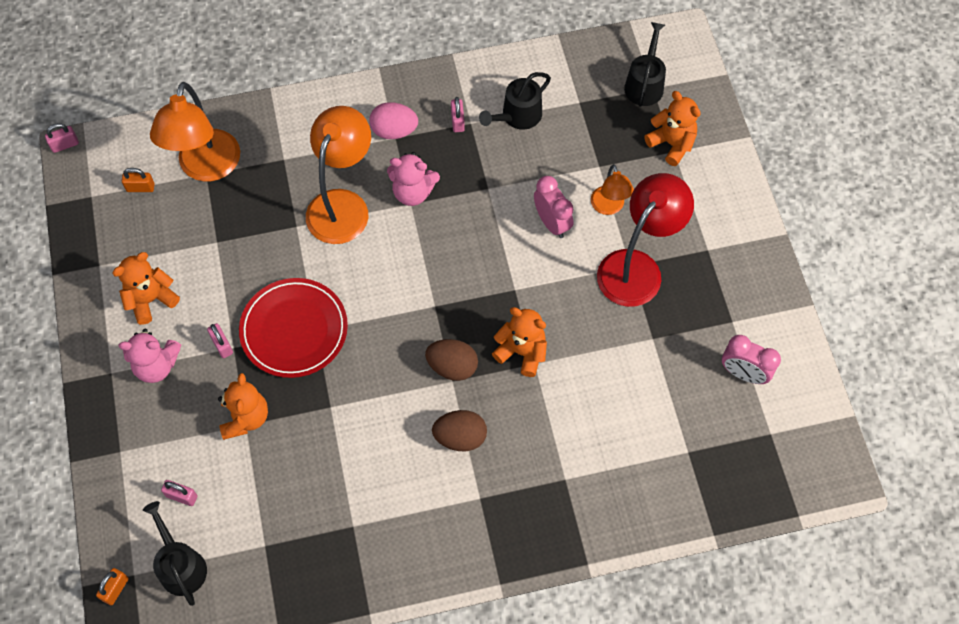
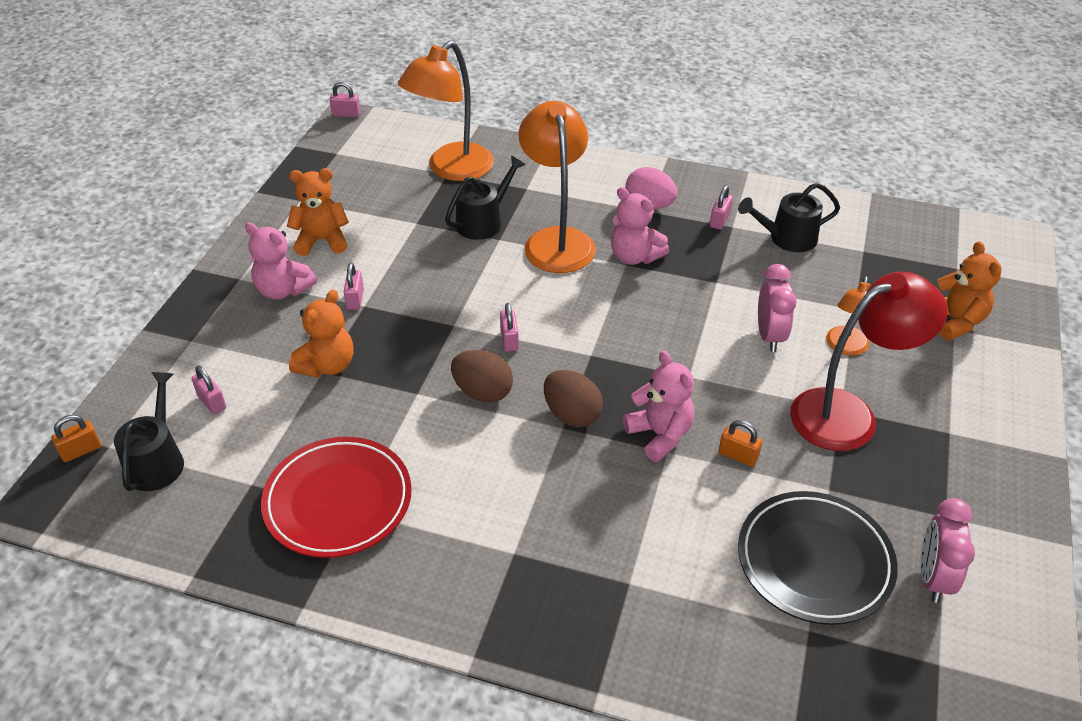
camera: 30 degrees right, 20 degrees down
orange padlock [122,168,155,192] -> orange padlock moved to [719,420,762,467]
red plate [239,278,348,378] -> red plate moved to [261,437,412,558]
orange lamp [306,106,371,244] -> orange lamp turned 60 degrees counterclockwise [518,101,596,273]
brown egg [432,410,487,451] -> brown egg moved to [451,350,513,403]
orange teddy bear [492,307,547,377] -> pink teddy bear [623,351,694,462]
black watering can [624,22,666,107] -> black watering can moved to [445,156,526,240]
pink clock [722,335,781,384] -> pink clock turned 45 degrees clockwise [921,498,975,603]
none -> pink padlock [500,303,519,352]
none -> black plate [738,491,898,625]

